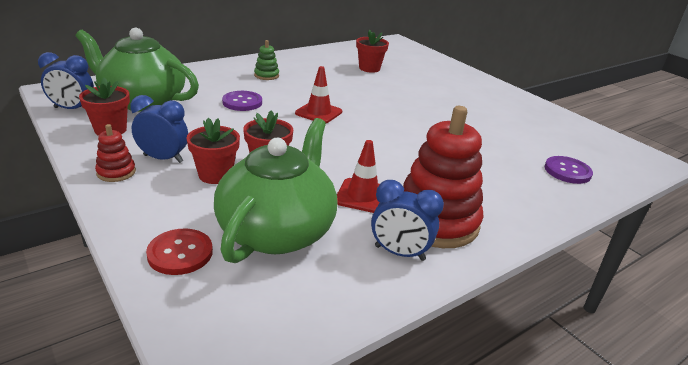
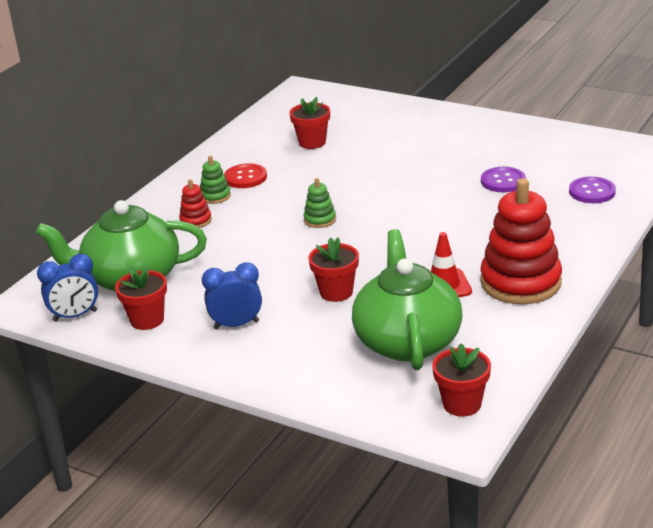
camera: 20 degrees left, 0 degrees up
red stacking toy [95,124,136,182] -> red stacking toy moved to [179,179,212,228]
red button [146,229,213,275] -> red button moved to [224,163,267,188]
red flower pot [186,118,240,184] -> red flower pot moved to [432,343,491,416]
purple button [222,91,262,111] -> purple button moved to [481,167,526,192]
red traffic cone [295,66,342,123] -> green stacking toy [303,178,336,228]
blue clock [371,180,444,261] -> none

